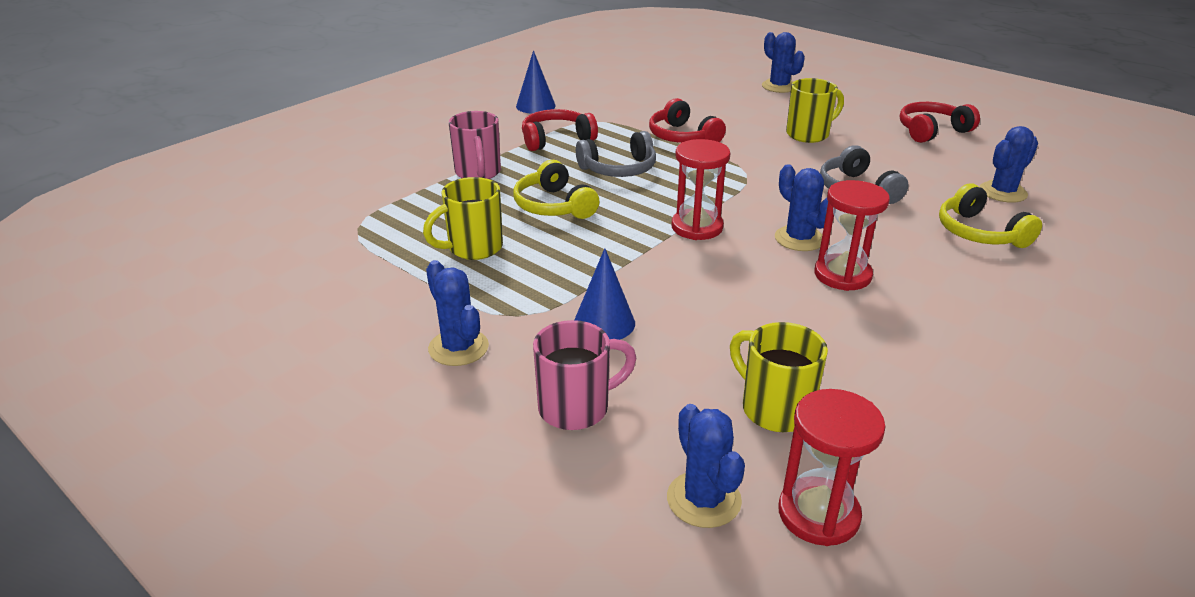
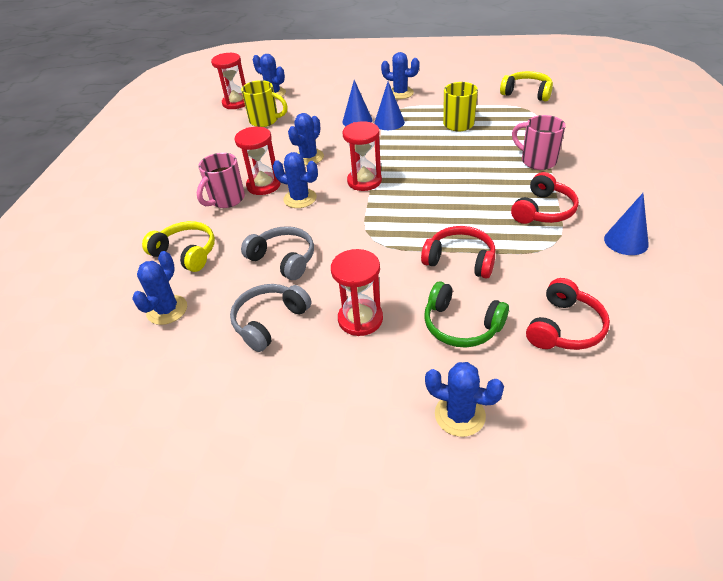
camera: 150 degrees right, 10 degrees up
yellow headphones [513,160,599,219] -> yellow headphones moved to [500,71,553,101]
pink mug [533,320,637,430] -> pink mug moved to [197,153,245,208]
grey headphones [576,131,656,177] -> grey headphones moved to [230,284,312,352]
yellow mug [786,78,844,143] -> red hourglass [331,249,383,336]
red headphones [900,102,980,143] -> red headphones moved to [526,278,610,350]
none -> blue cactus [288,113,324,165]
none -> blue cone [374,81,405,130]
none -> green headphones [424,281,509,348]

